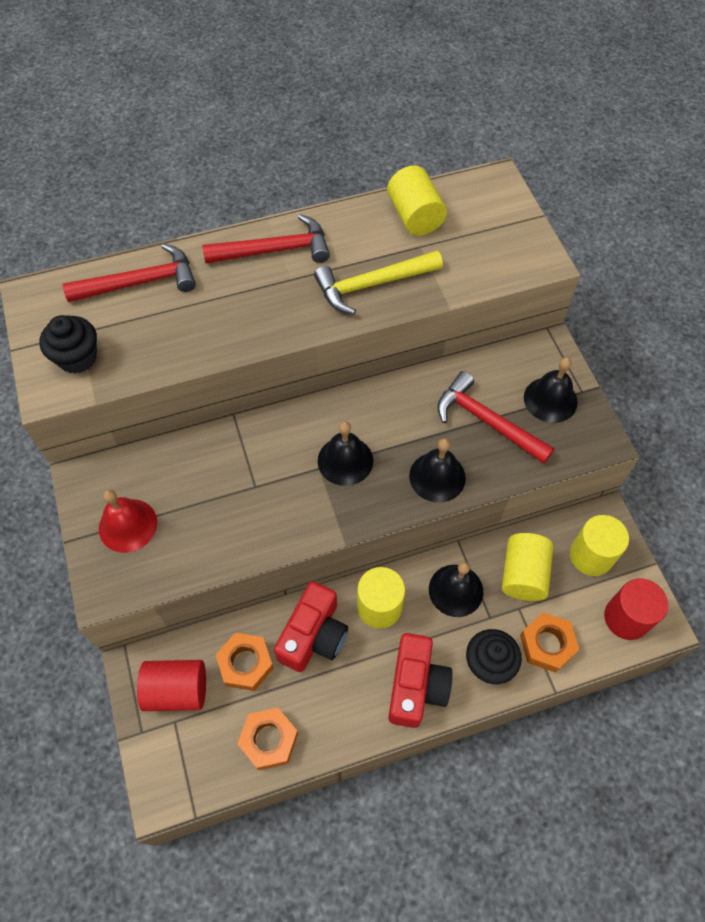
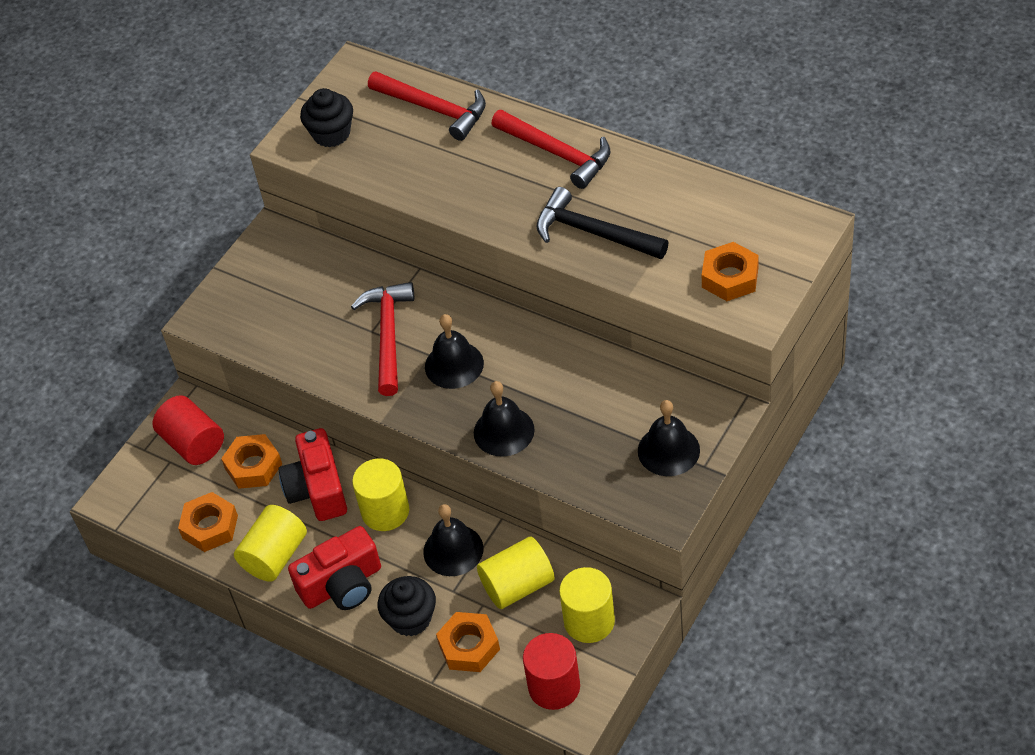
camera: 55 degrees right, 10 degrees down
red bell [99,489,157,553] -> none
red camera [274,581,348,672] -> red camera turned 90 degrees clockwise [278,428,347,521]
yellow hammer [314,251,443,314] -> black hammer [536,187,669,259]
yellow cylinder [387,165,447,236] -> yellow cylinder moved to [234,505,307,582]
red hammer [437,371,554,464] -> red hammer moved to [351,282,414,396]
none -> orange nut [702,242,759,301]

